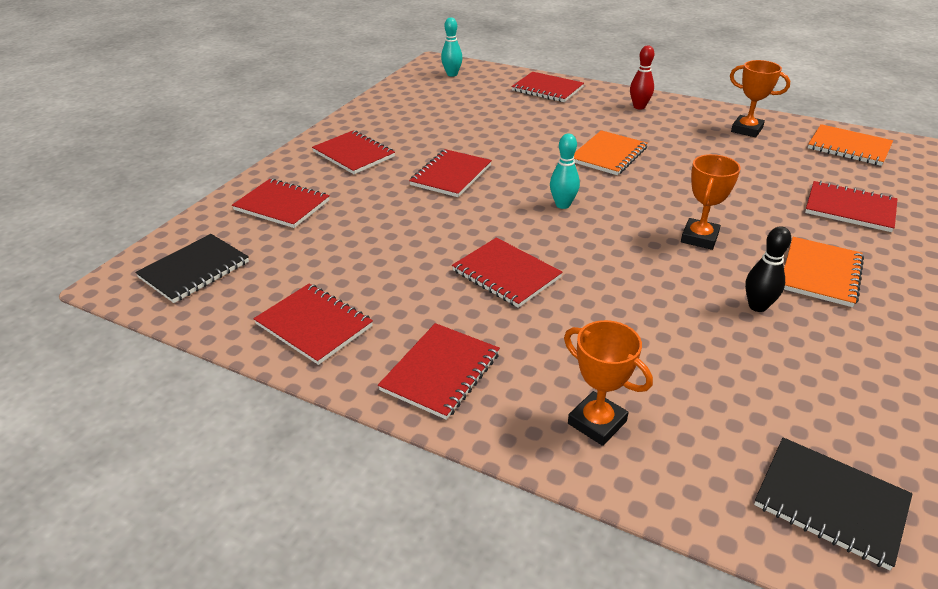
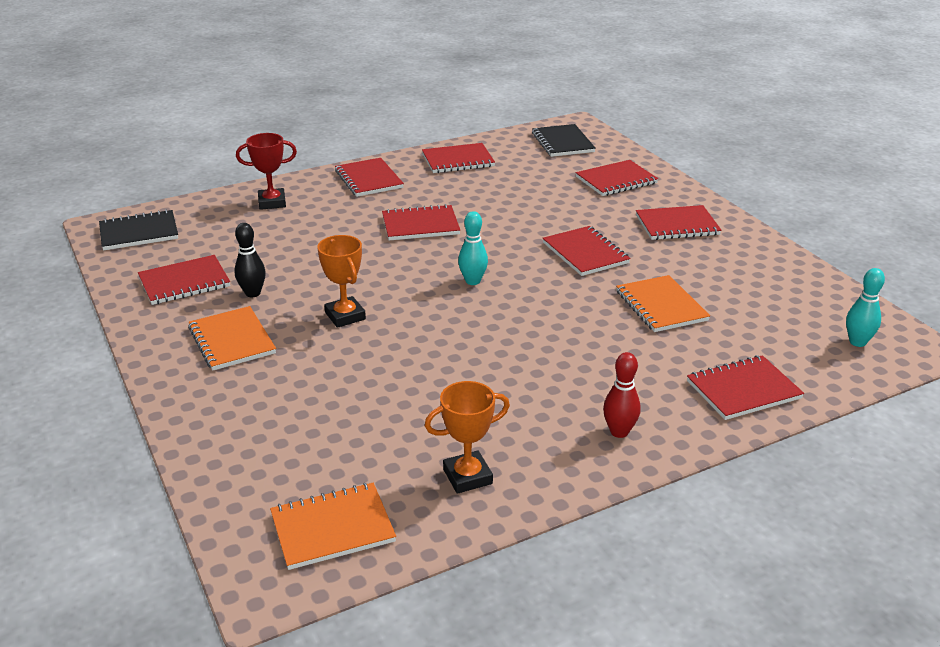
camera: 125 degrees right, 5 degrees down
orange trophy [564,320,653,446] -> red trophy [236,133,297,210]
orange notebook [574,130,648,175] -> orange notebook moved to [616,275,710,332]
red notebook [805,181,898,232] -> red notebook moved to [138,255,230,305]

